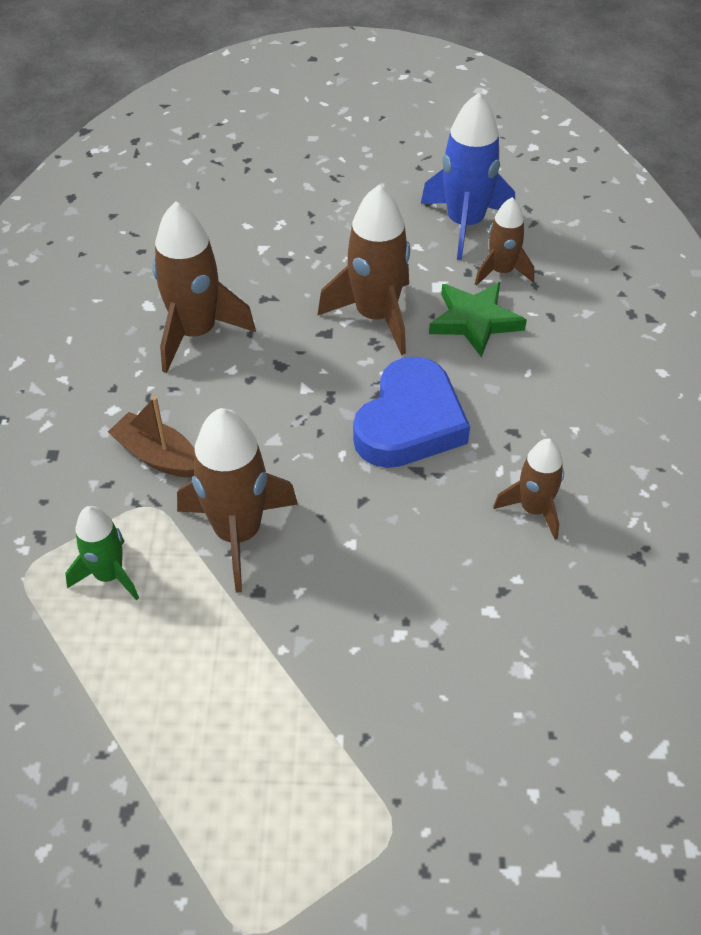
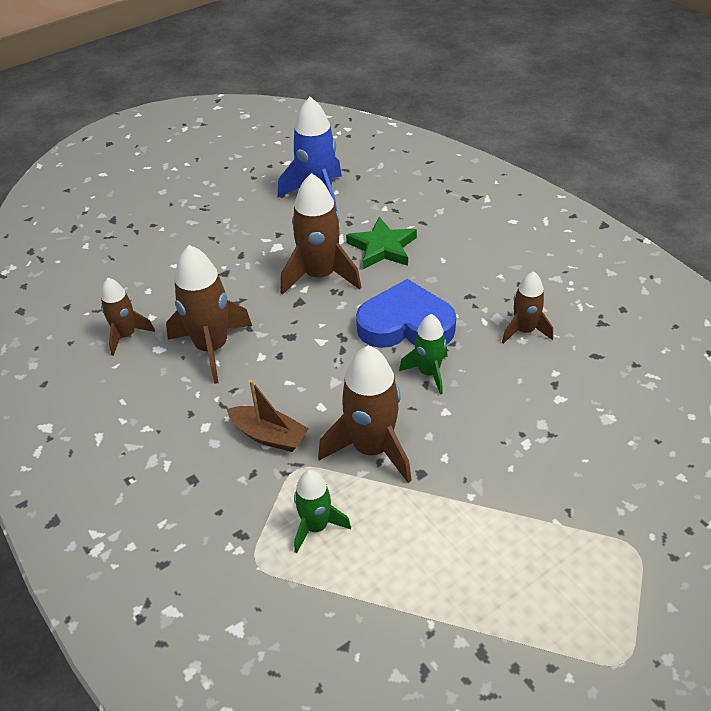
camera: 35 degrees left, 5 degrees down
brown boat [108,396,195,478] -> brown boat turned 150 degrees counterclockwise [227,380,309,452]
blue heart [353,357,470,468] -> blue heart turned 75 degrees counterclockwise [356,279,456,348]
brown rocket [475,197,534,286] -> brown rocket moved to [101,278,155,356]
none -> green rocket [399,314,447,395]

